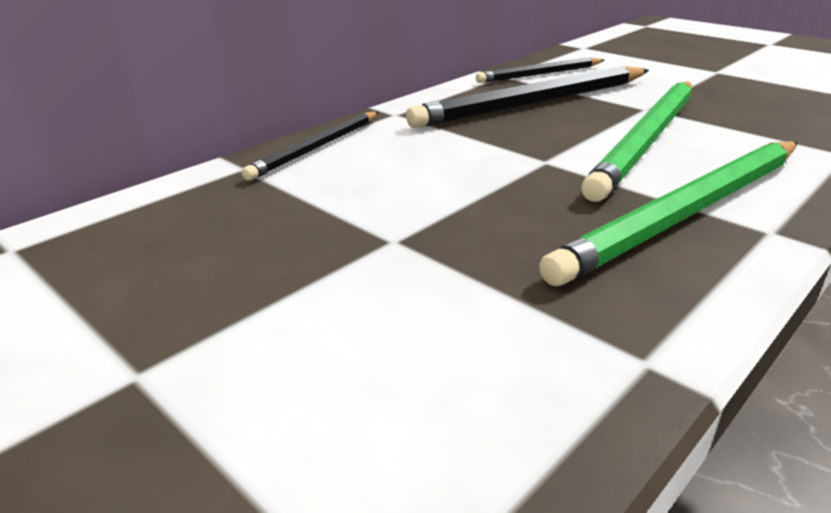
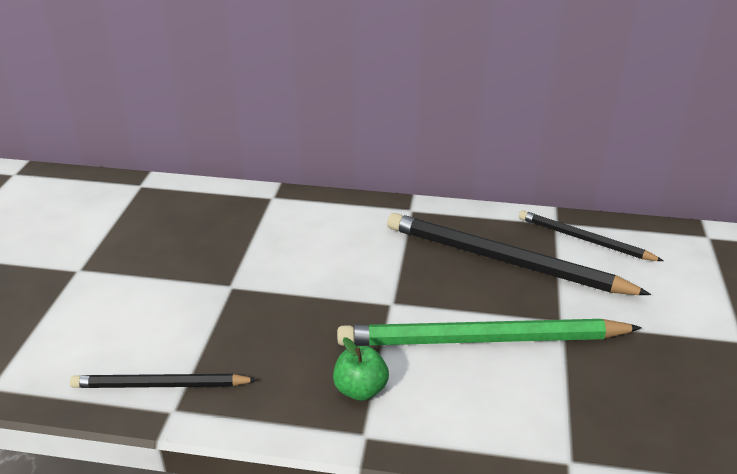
camera: 55 degrees right, 5 degrees up
black pencil [242,111,378,181] -> black pencil moved to [70,374,257,388]
green pencil [539,141,797,286] -> green apple [333,337,389,401]

